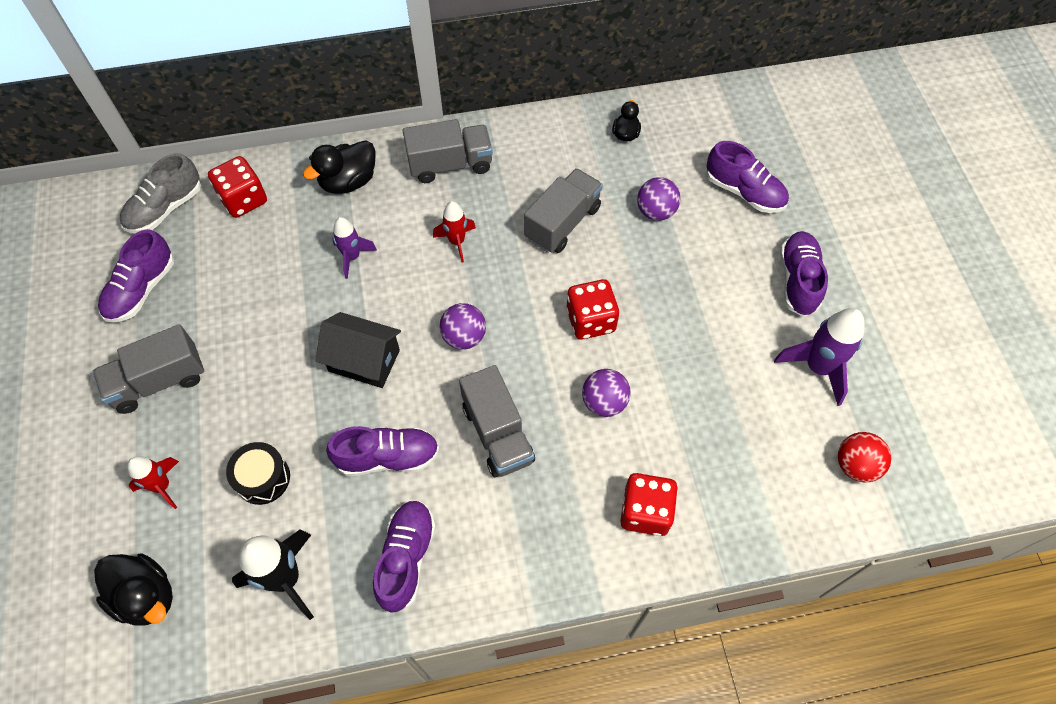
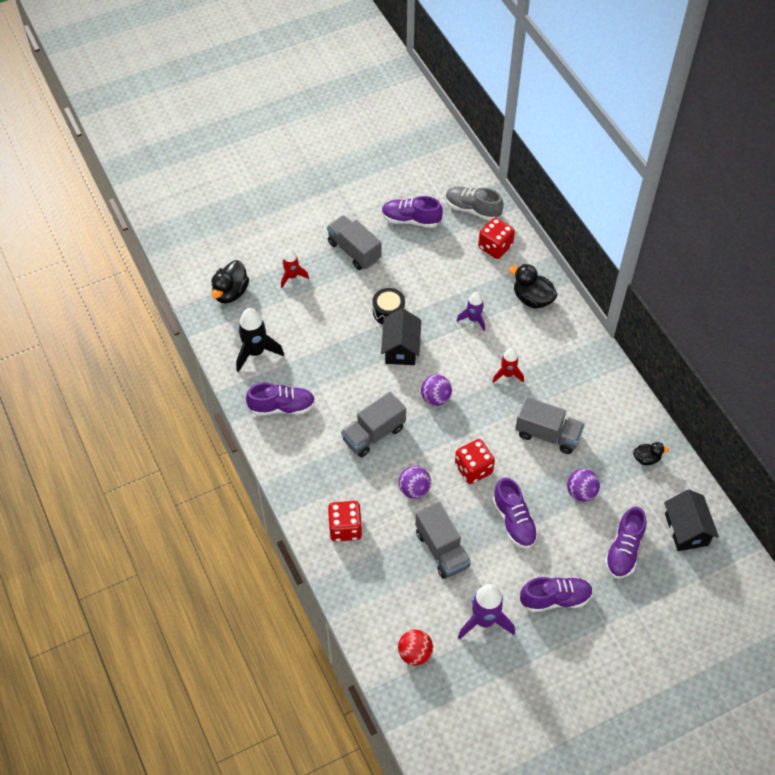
camera: 75 degrees right, 5 degrees down
black drum [226,442,290,505] -> black drum moved to [372,288,405,324]
purple shoe [326,426,439,476] -> purple shoe moved to [493,478,538,548]
grey truck [402,119,493,183] -> grey truck moved to [415,502,471,579]
none -> black house [664,489,719,551]

